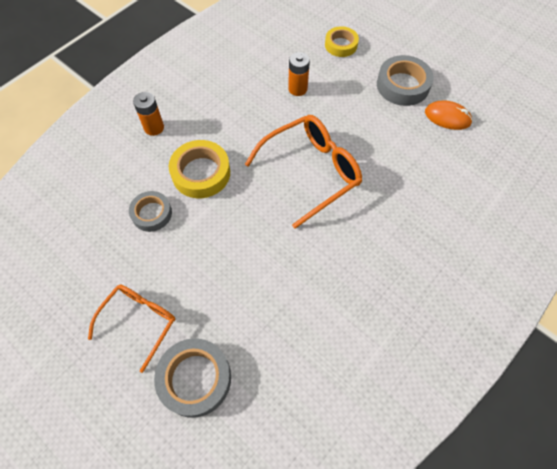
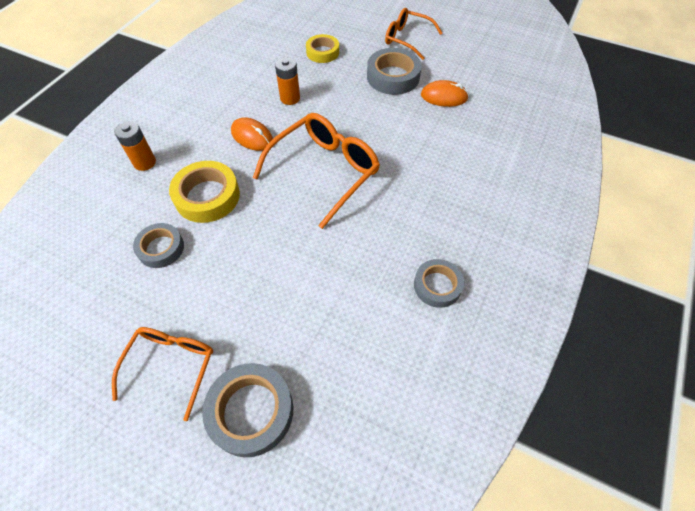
camera: 15 degrees left, 5 degrees down
none -> orange mouse [231,117,273,151]
none -> orange glasses [385,8,442,60]
none -> grey tape [414,259,464,308]

